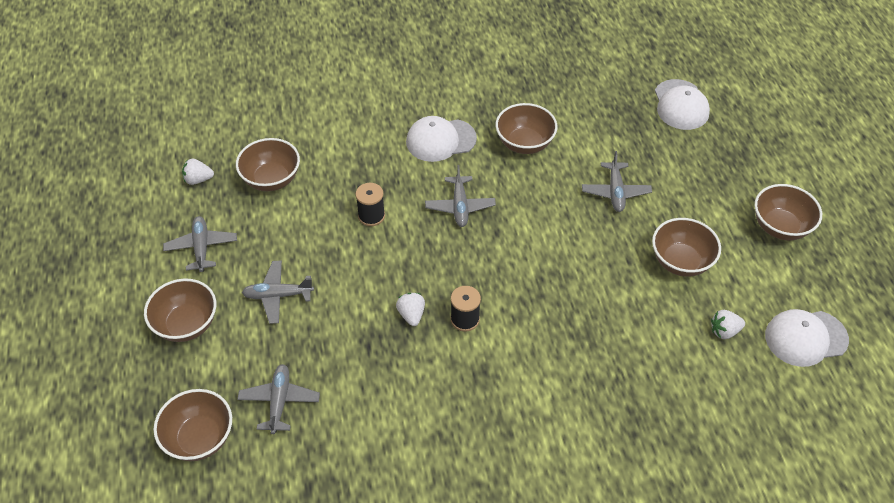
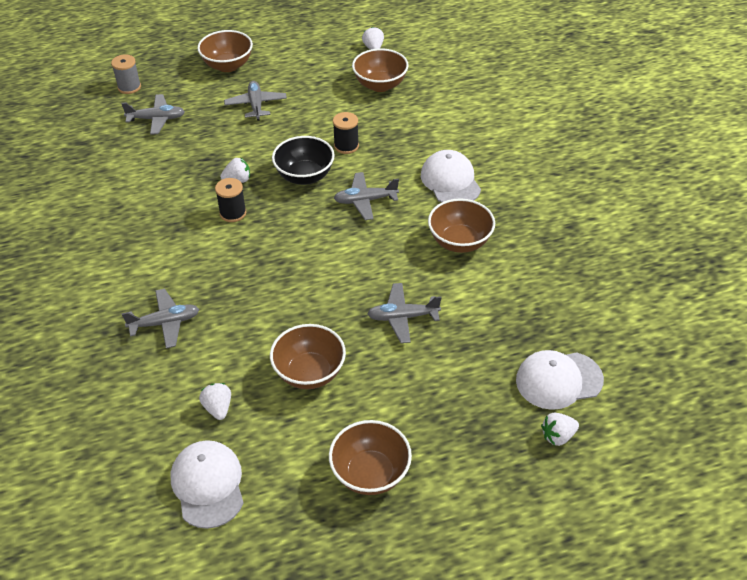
camera: 85 degrees right, 5 degrees down
brown bowl [154,389,232,461] -> grey spool [111,54,141,94]
grey plane [163,216,237,272] -> grey plane moved to [122,289,199,348]
none -> black bowl [272,136,335,185]
none -> white strawberry [541,413,579,446]

